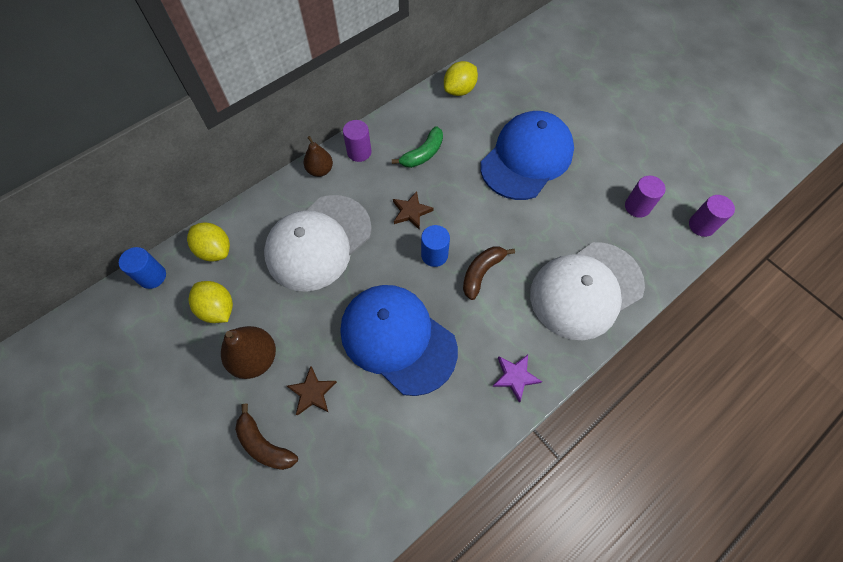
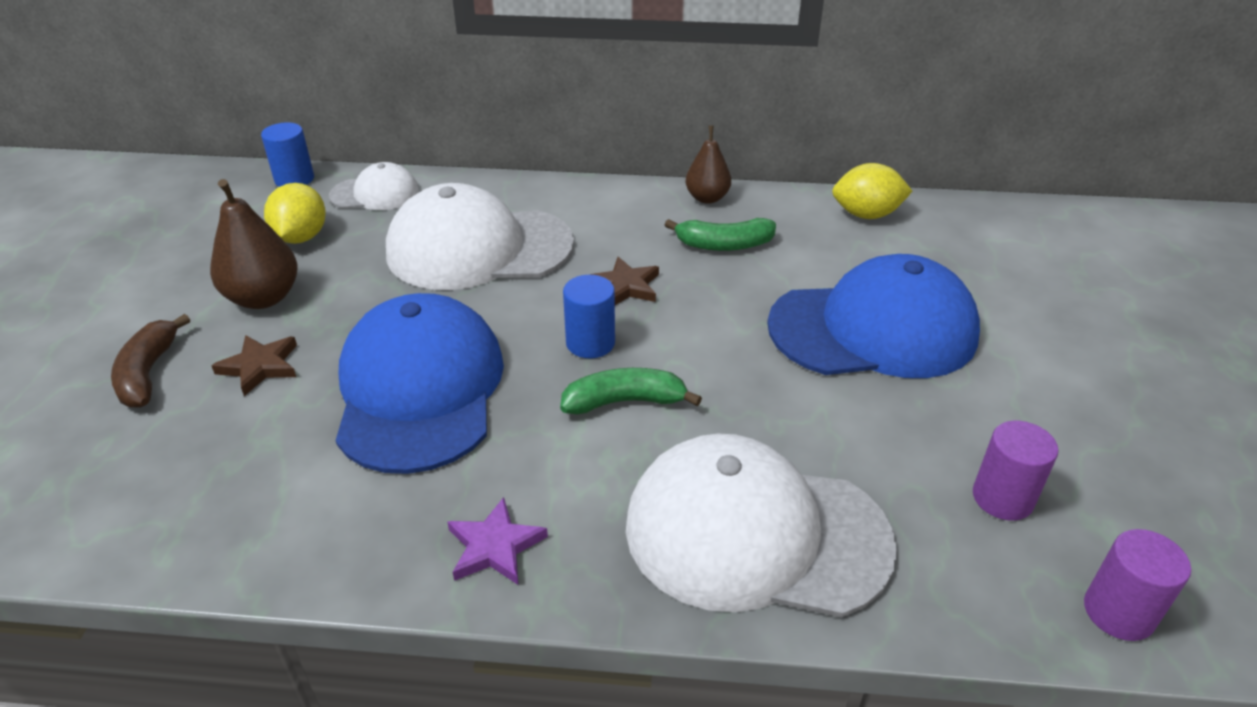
camera: 45 degrees right, 25 degrees down
yellow lemon [187,222,230,261] -> white cap [329,162,419,210]
brown pear [304,136,333,177] -> brown pear moved to [685,126,731,204]
purple cylinder [343,120,371,162] -> none
brown banana [463,246,515,300] -> green banana [560,368,702,414]

